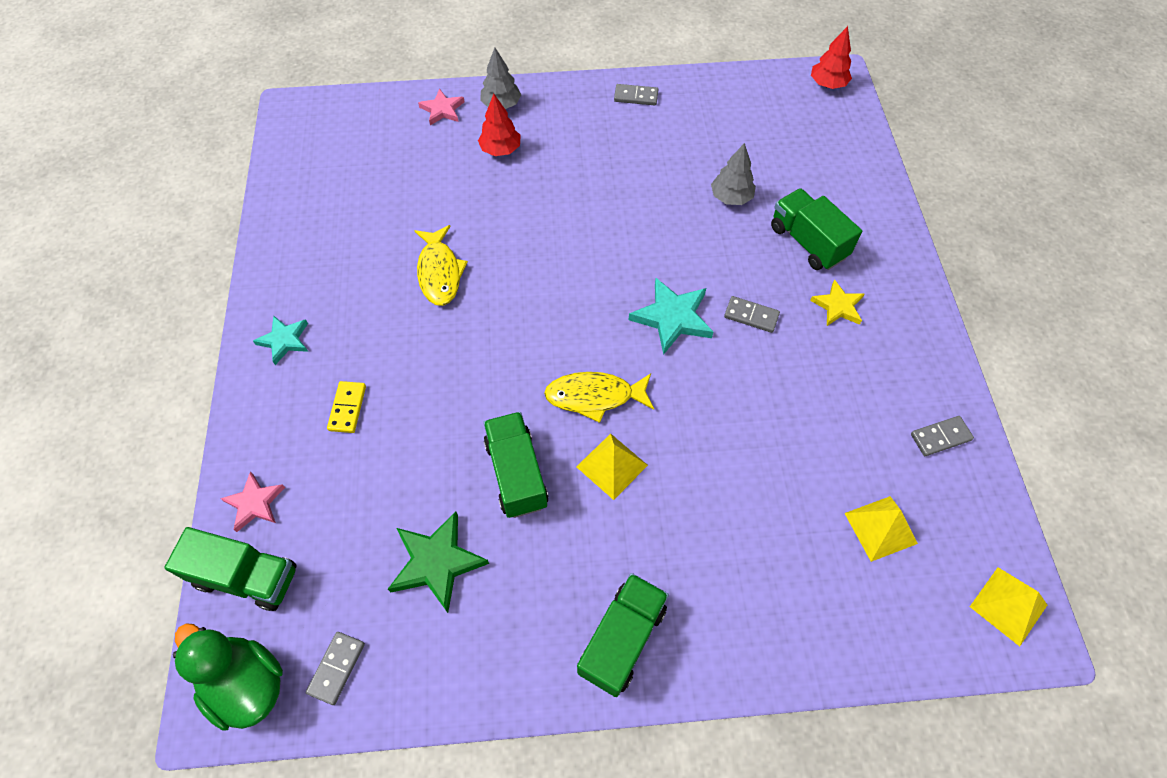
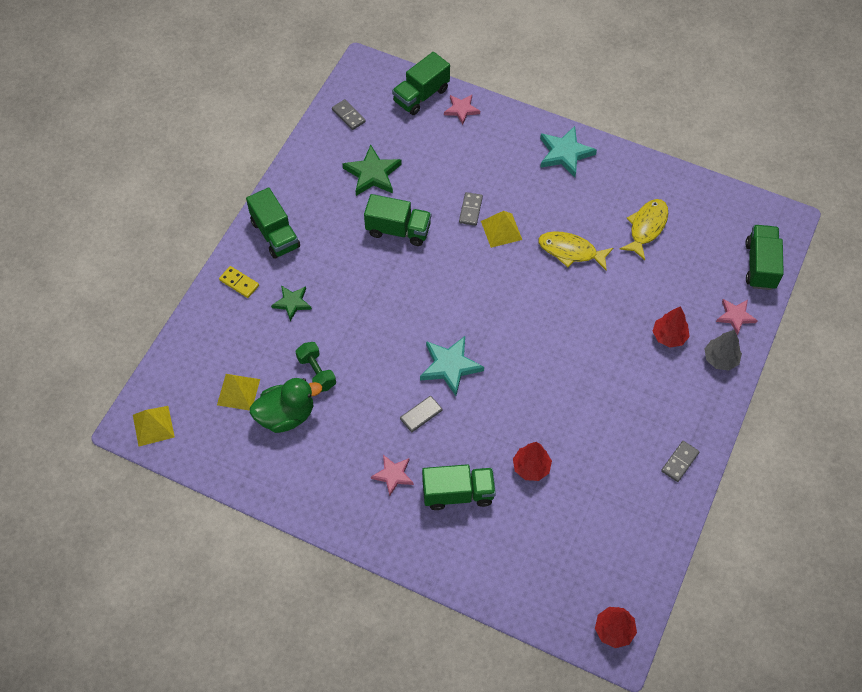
camera: 120 degrees right, 0 degrees up
green duck [173,624,283,731] -> green duck moved to [250,378,322,433]
turquoise star [253,315,308,365] -> turquoise star [540,126,597,177], size x1.57
yellow domino [327,381,366,433] -> yellow domino moved to [219,266,259,298]
yellow fish [544,372,654,423] -> yellow fish moved to [620,199,668,260]
yellow pyramid [577,433,648,500] -> yellow pyramid moved to [481,211,522,248]
grey tree [711,143,756,205] -> red tree [513,442,552,481]
yellow star [810,279,864,326] -> pink star [371,455,414,496]
grey domino [911,416,974,456] -> grey domino moved to [459,192,483,226]
none -> green star [271,286,312,321]
none -> green dumbbell [296,342,336,392]
none -> green truck [745,225,784,290]

